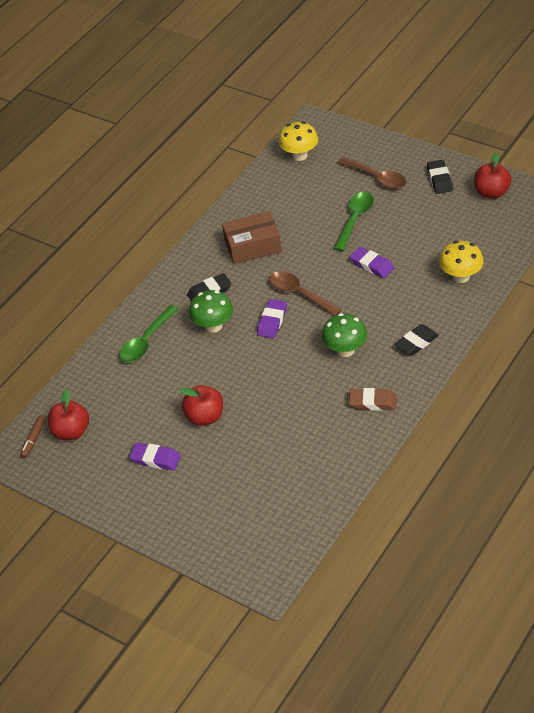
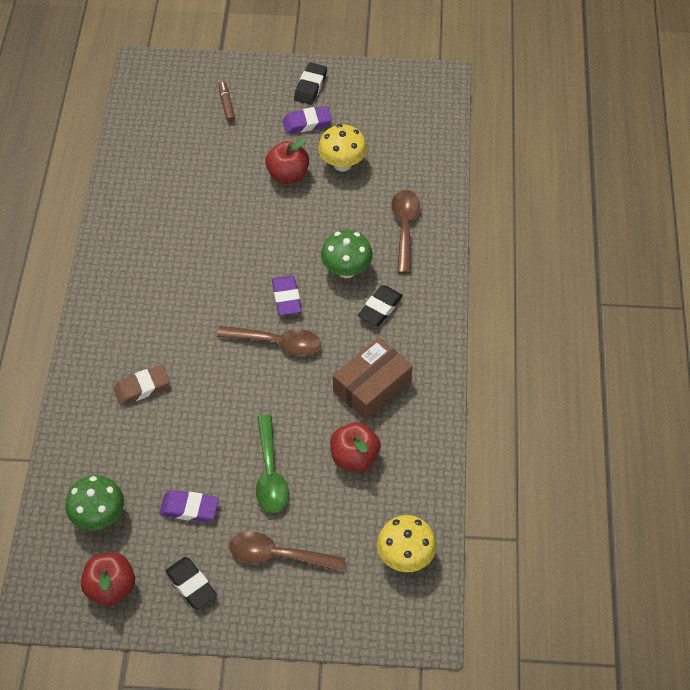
camera: 145 degrees right, 10 degrees up
brown marker [20,416,46,458] -> brown marker moved to [219,81,235,123]
red apple [48,389,89,440] -> red apple moved to [330,422,381,472]
green spoon [120,305,178,363] -> brown spoon [391,190,420,274]
green mushroom [322,313,367,357] -> green mushroom moved to [66,475,124,531]
brown eraser [349,388,397,411] -> brown eraser moved to [113,365,170,405]
purple eraser [350,247,394,278] -> purple eraser moved to [159,490,219,522]
black eraser [394,324,439,356] -> black eraser moved to [294,63,327,105]
yellow mushroom [439,241,484,283] -> yellow mushroom moved to [318,124,367,171]

